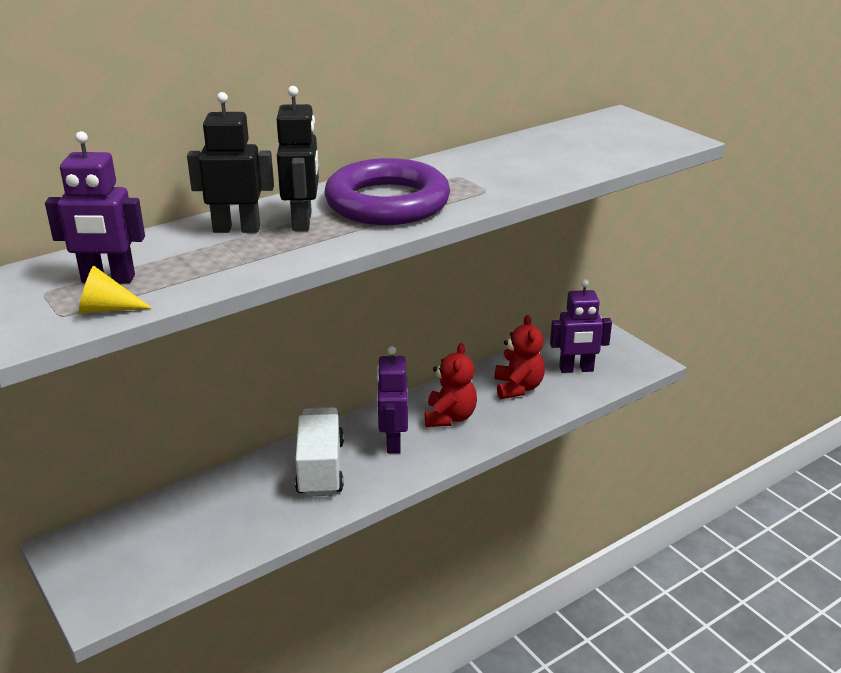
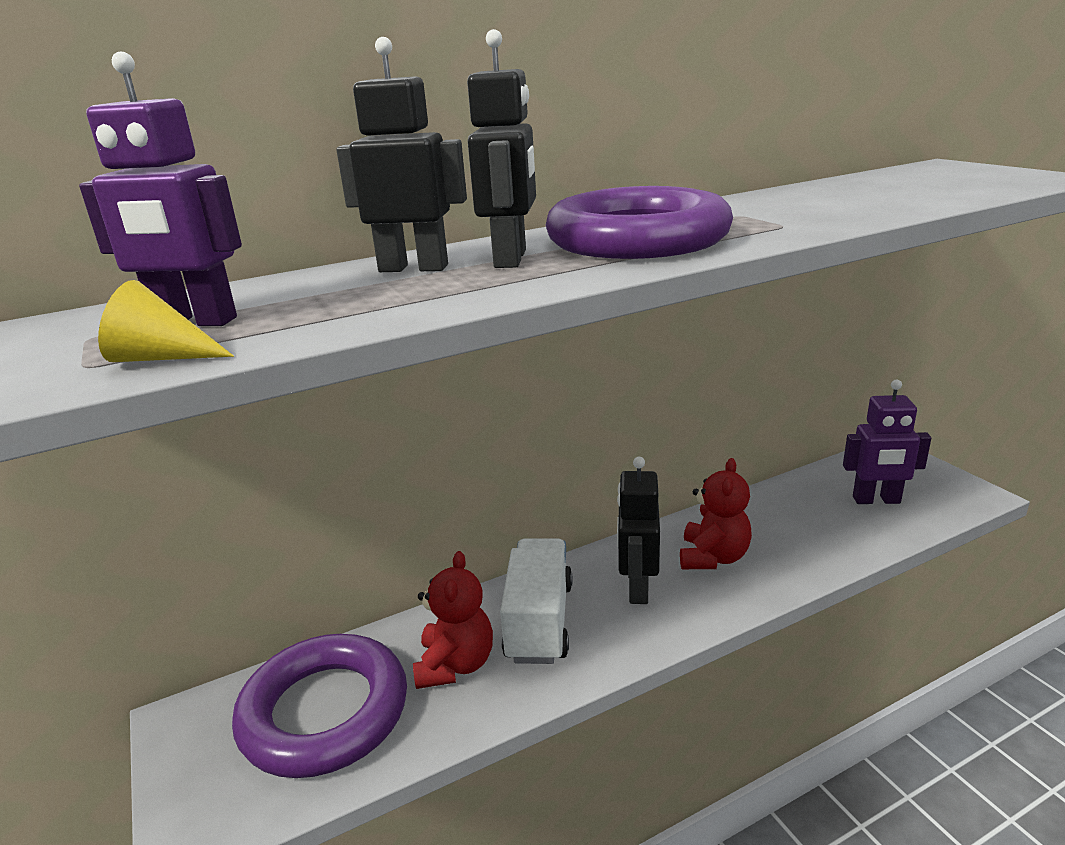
camera: 10 degrees right, 5 degrees down
purple robot [377,346,408,453] -> black robot [617,457,660,604]
red teddy bear [494,315,545,399] -> red teddy bear moved to [413,551,493,689]
none -> purple ring [232,634,407,778]

